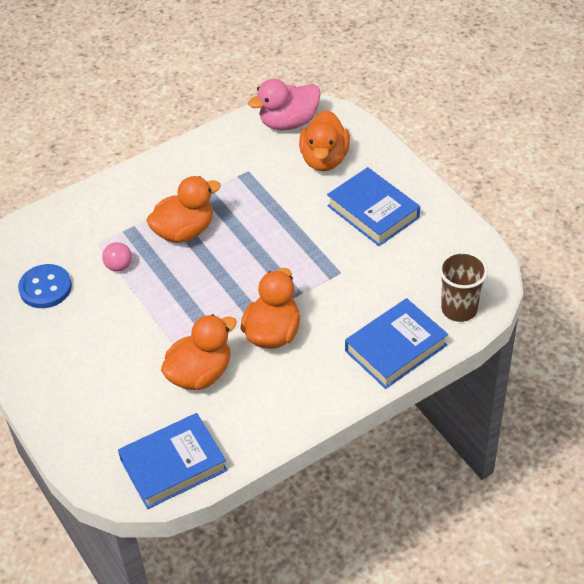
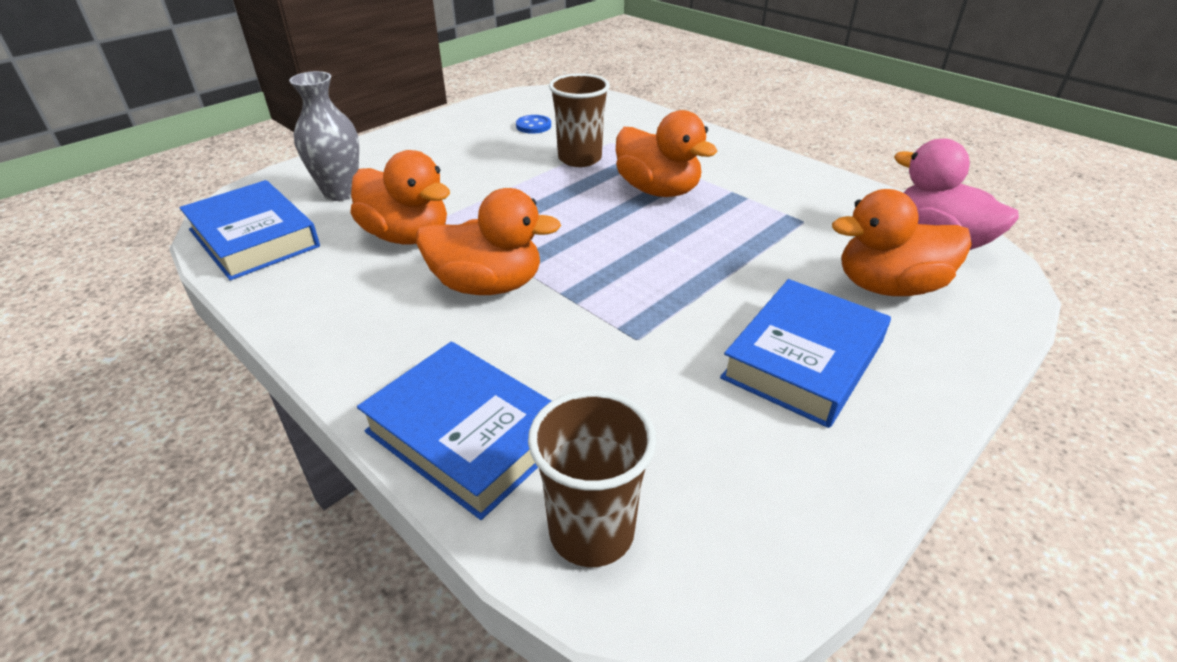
camera: 75 degrees right, 10 degrees down
blue button [18,264,72,308] -> blue button [516,115,551,134], size x0.59
pink ball [102,242,132,272] -> brown cup [549,73,610,167]
none -> grey vase [289,71,359,201]

